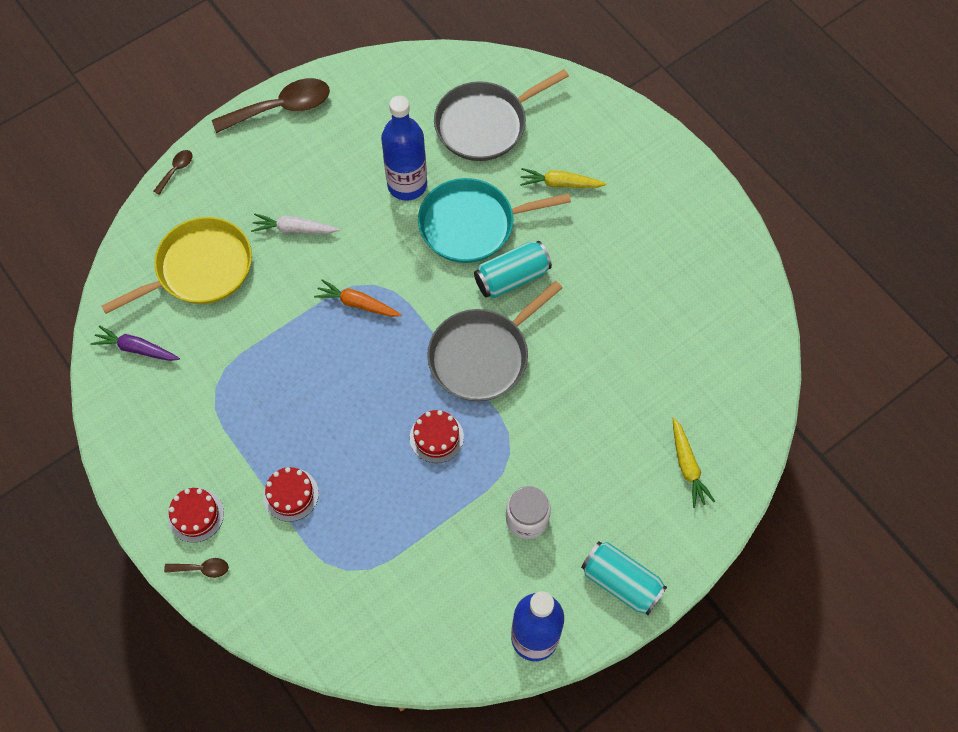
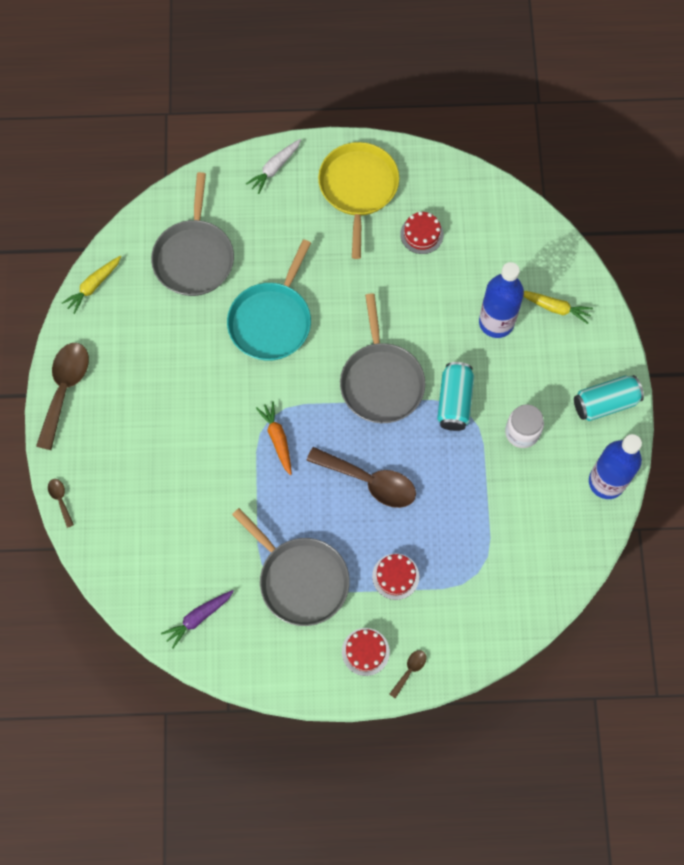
camera: 55 degrees left, 5 degrees up
yellow pan [102,217,252,314] -> yellow pan moved to [318,142,399,259]
white carrot [251,213,339,234] -> white carrot moved to [246,139,301,194]
orange carrot [314,279,401,317] -> orange carrot turned 105 degrees clockwise [256,401,292,475]
blue bottle [381,96,427,201] -> blue bottle moved to [479,262,524,338]
red cake [410,410,464,463] -> red cake moved to [400,212,444,254]
turquoise can [474,241,552,298] -> turquoise can moved to [437,362,474,431]
yellow carrot [520,168,607,188] -> yellow carrot moved to [62,256,121,314]
none -> grey pan [232,508,350,626]
none -> brown spoon [306,447,416,508]

